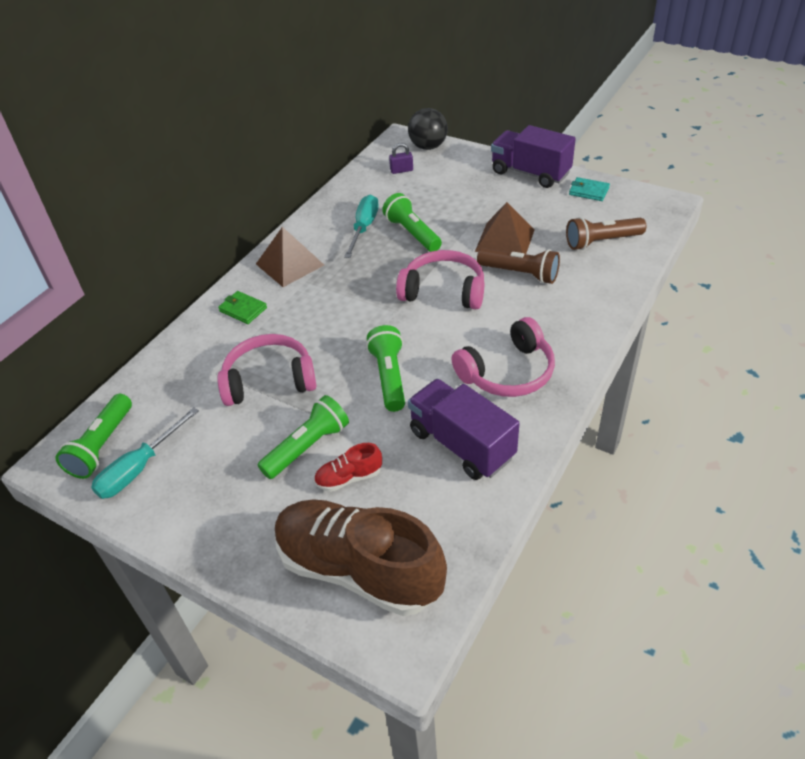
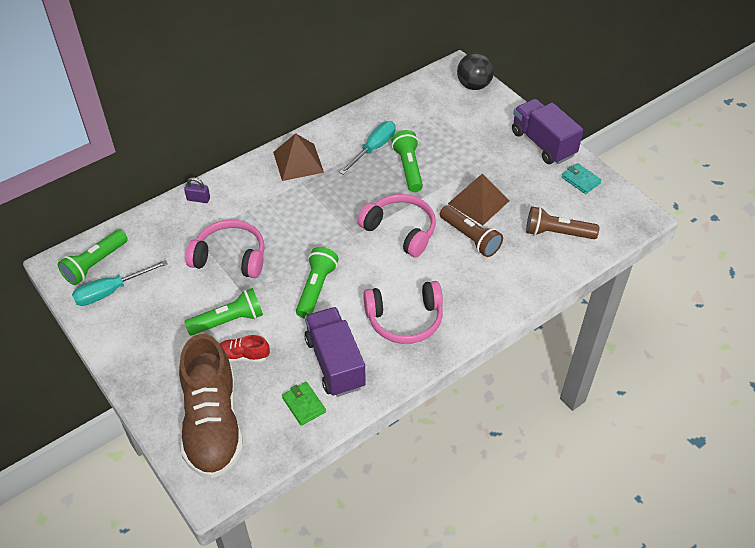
camera: 20 degrees right, 5 degrees up
green wallet [218,291,267,324] -> green wallet moved to [282,382,326,426]
brown shoe [275,499,447,616] -> brown shoe turned 150 degrees counterclockwise [179,334,243,479]
purple padlock [389,143,413,174] -> purple padlock moved to [184,177,210,203]

